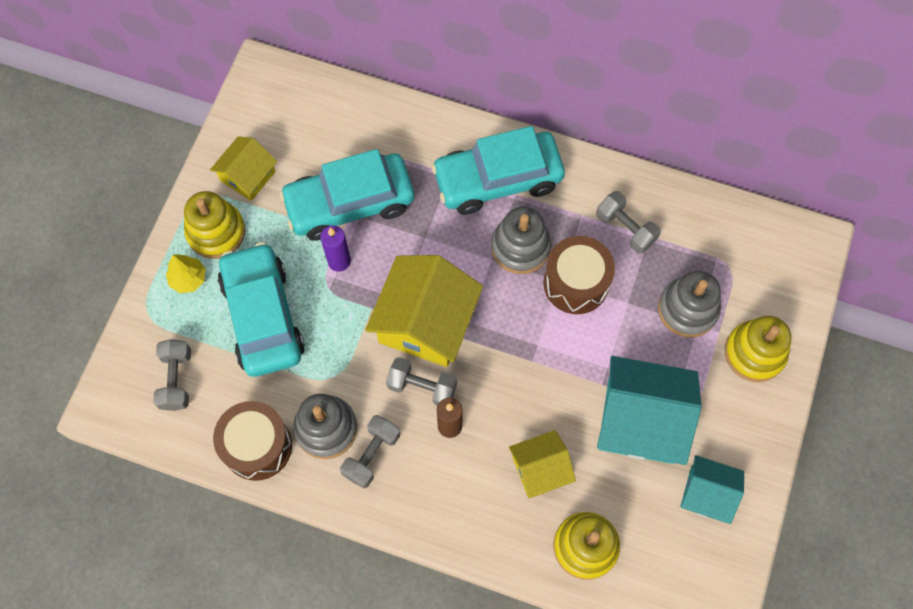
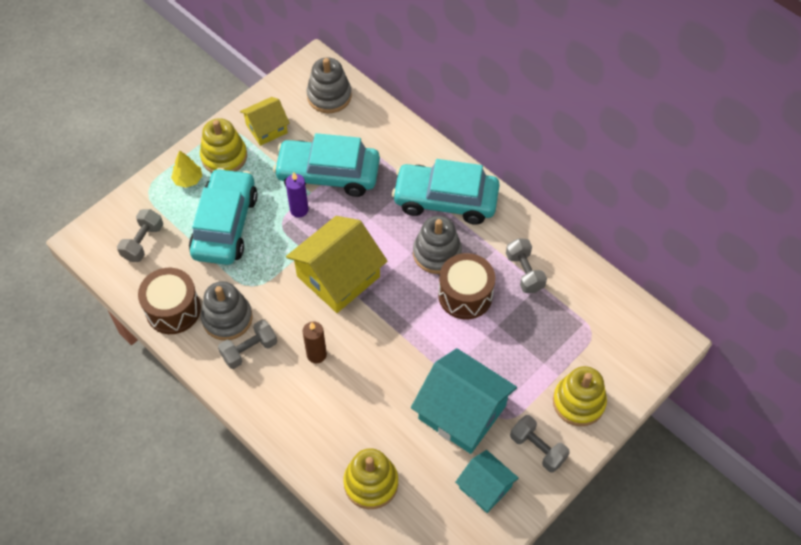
camera: 25 degrees right, 10 degrees down
grey dumbbell [386,357,457,406] -> grey dumbbell moved to [510,415,570,472]
yellow house [509,430,576,499] -> none
grey stacking toy [658,271,721,338] -> grey stacking toy moved to [307,57,352,113]

